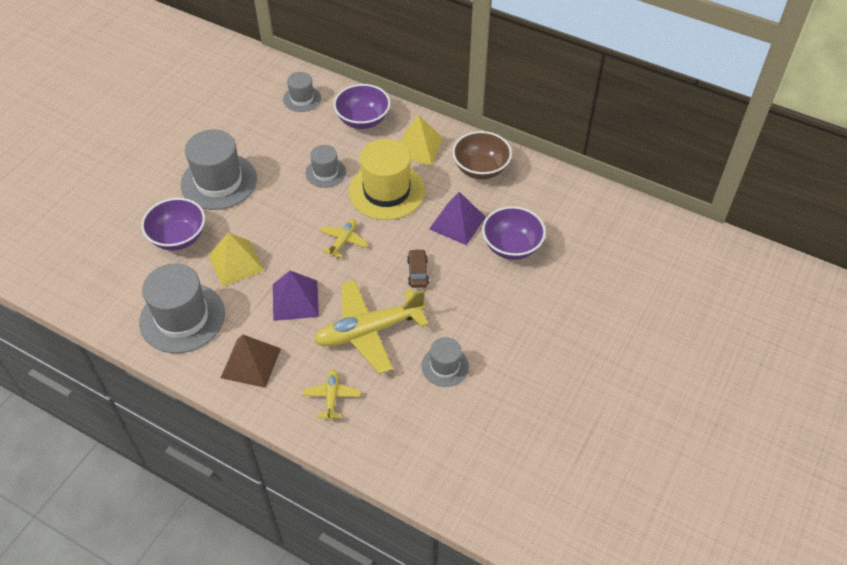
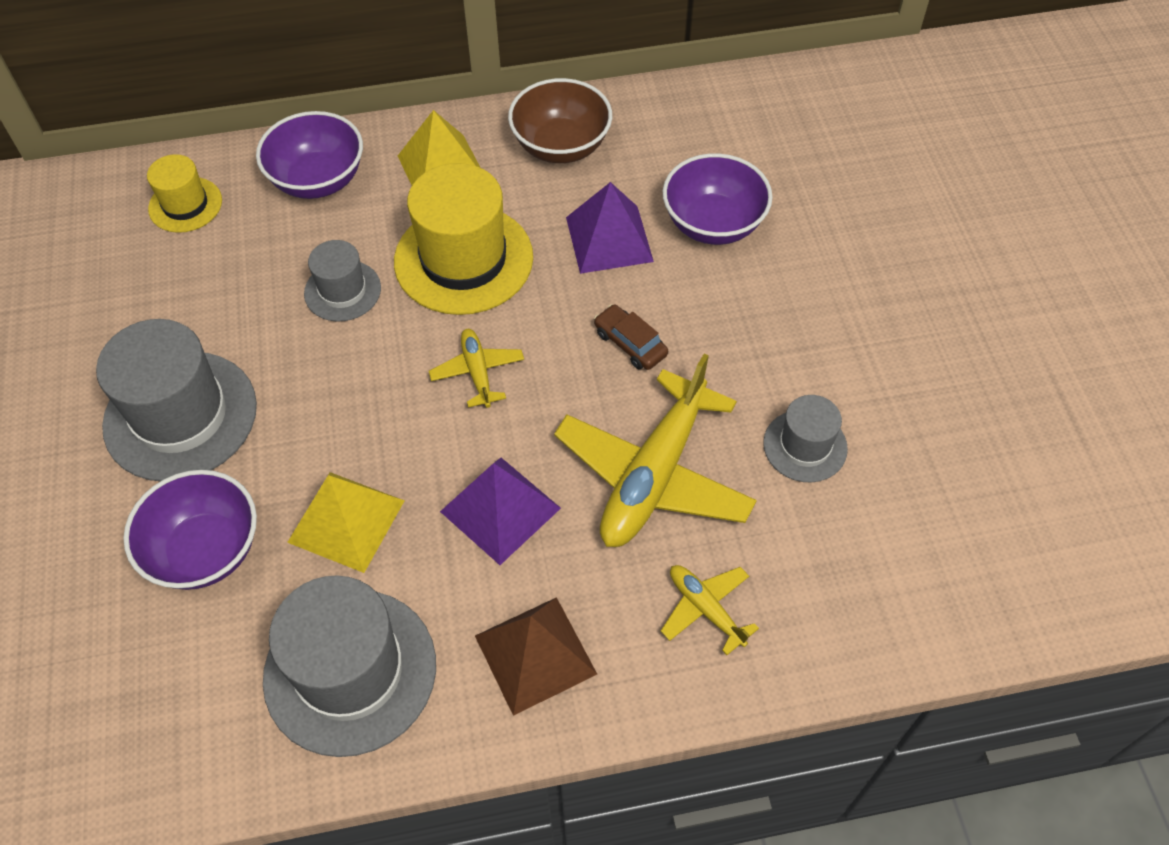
camera: 40 degrees left, 5 degrees up
grey hat [283,72,321,112] -> yellow hat [147,154,222,233]

